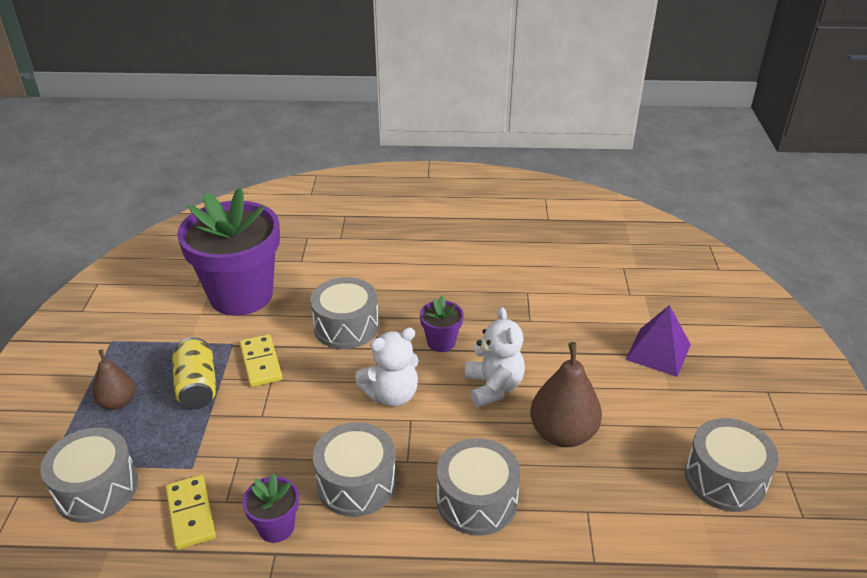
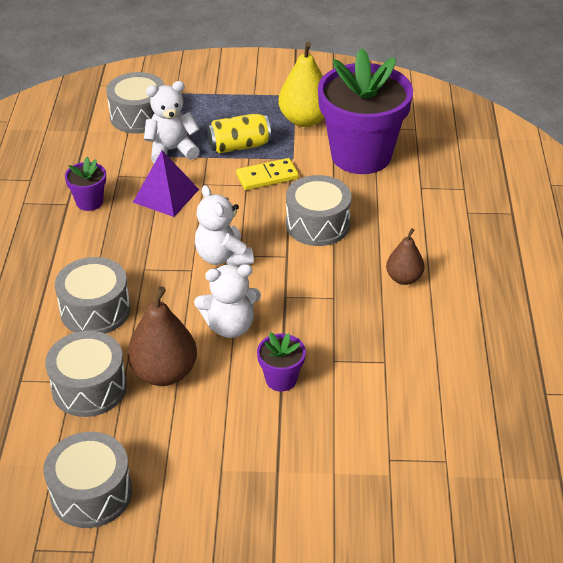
camera: 90 degrees right, 5 degrees up
brown pear [92,349,135,410] -> brown pear moved to [386,228,425,285]
yellow domino [165,475,216,550] -> none
grey drum [313,422,396,517] -> grey drum moved to [45,331,127,417]
purple flower pot [420,296,464,352] -> purple flower pot moved to [257,332,306,391]
purple pyramid [625,305,691,377] -> purple pyramid moved to [133,151,199,217]
none -> white teddy bear [144,81,200,163]
none -> yellow pear [278,42,325,127]

